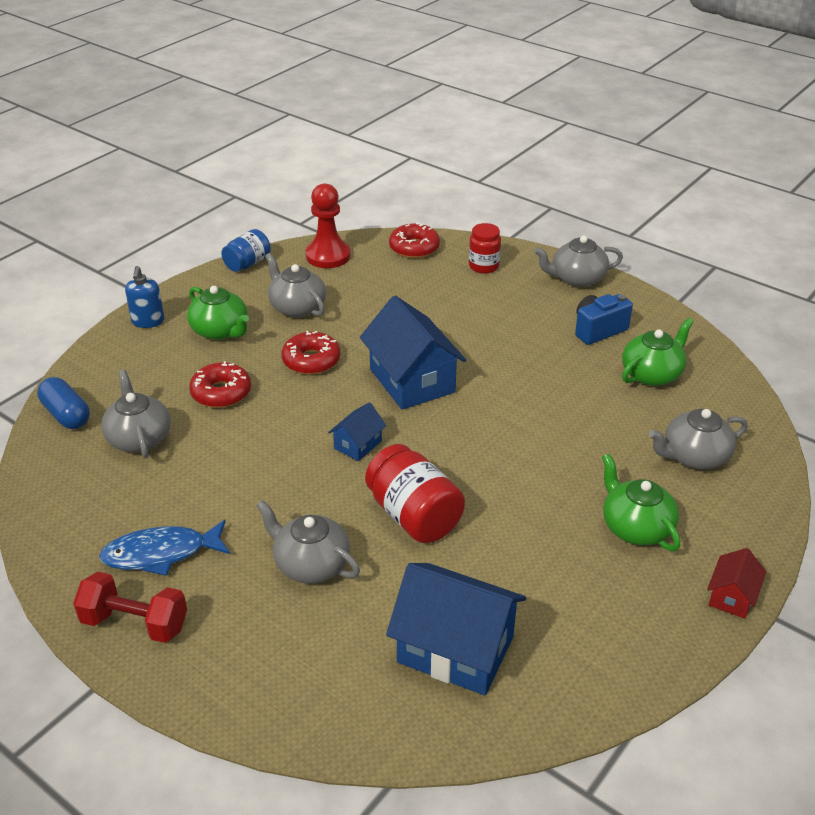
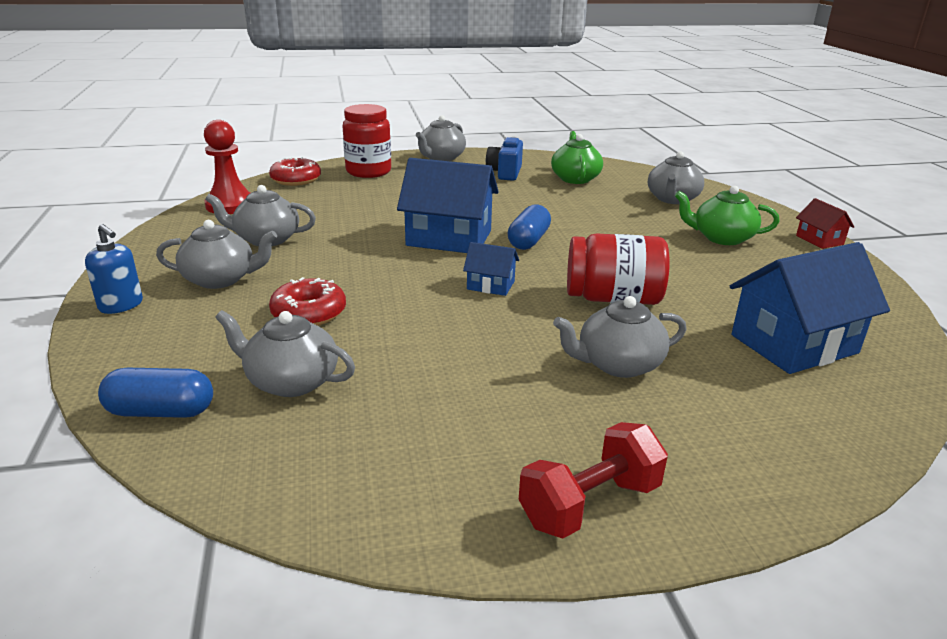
camera: 50 degrees left, 10 degrees down
blue fish [99,520,230,576] -> none
green teapot [187,286,249,340] -> grey teapot [156,220,277,289]
blue jar [221,229,271,272] -> none
red donut [281,331,340,375] -> none
blue house [328,402,387,461] -> blue house turned 60 degrees counterclockwise [463,242,519,296]
red jar [469,223,501,274] -> red jar [342,104,391,178], size x1.59
none -> blue capsule [508,204,551,250]

